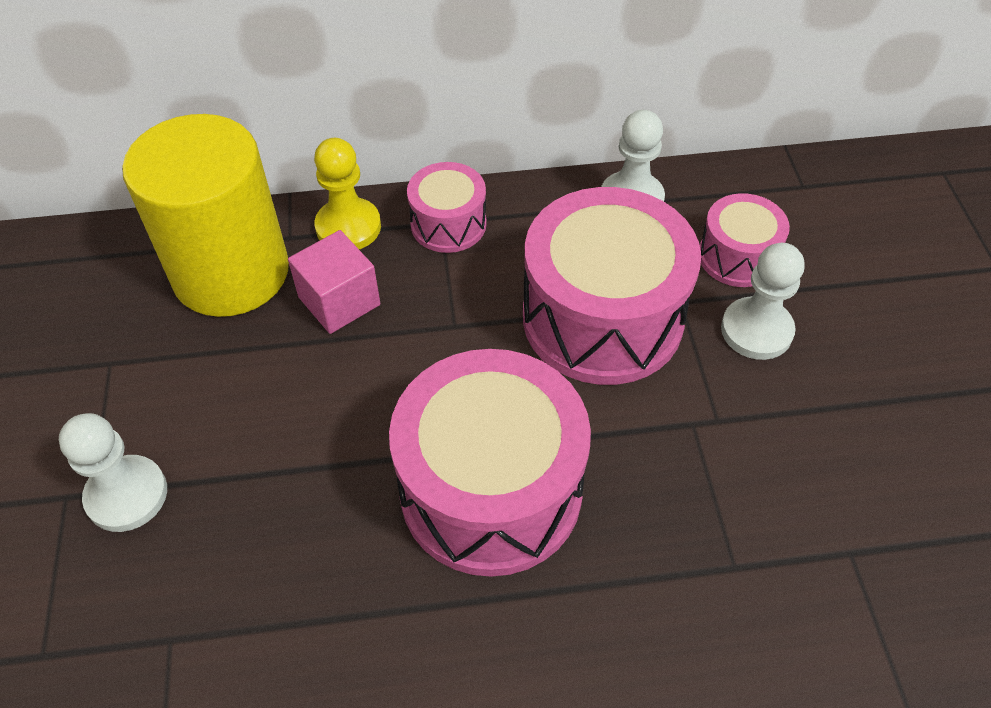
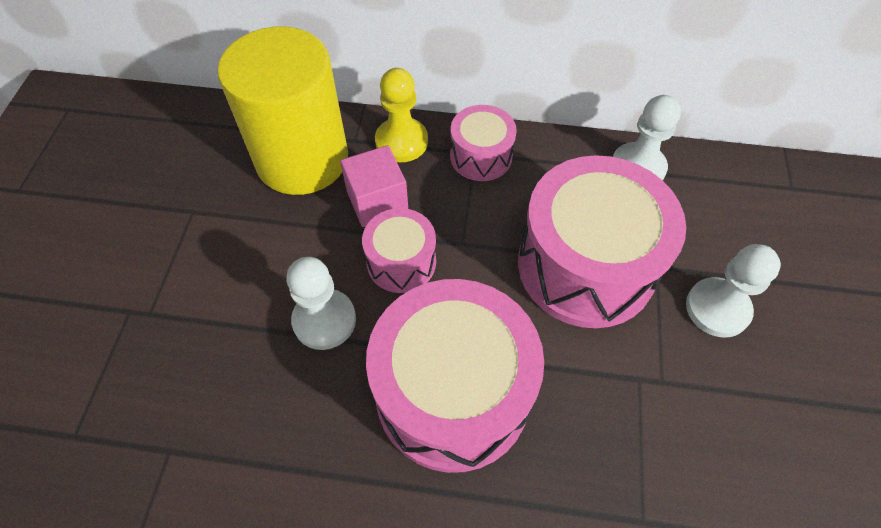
camera: 15 degrees right, 5 degrees up
white pawn [59,413,167,532] -> white pawn moved to [287,257,356,350]
pink drum [700,193,790,287] -> pink drum moved to [362,208,436,293]

